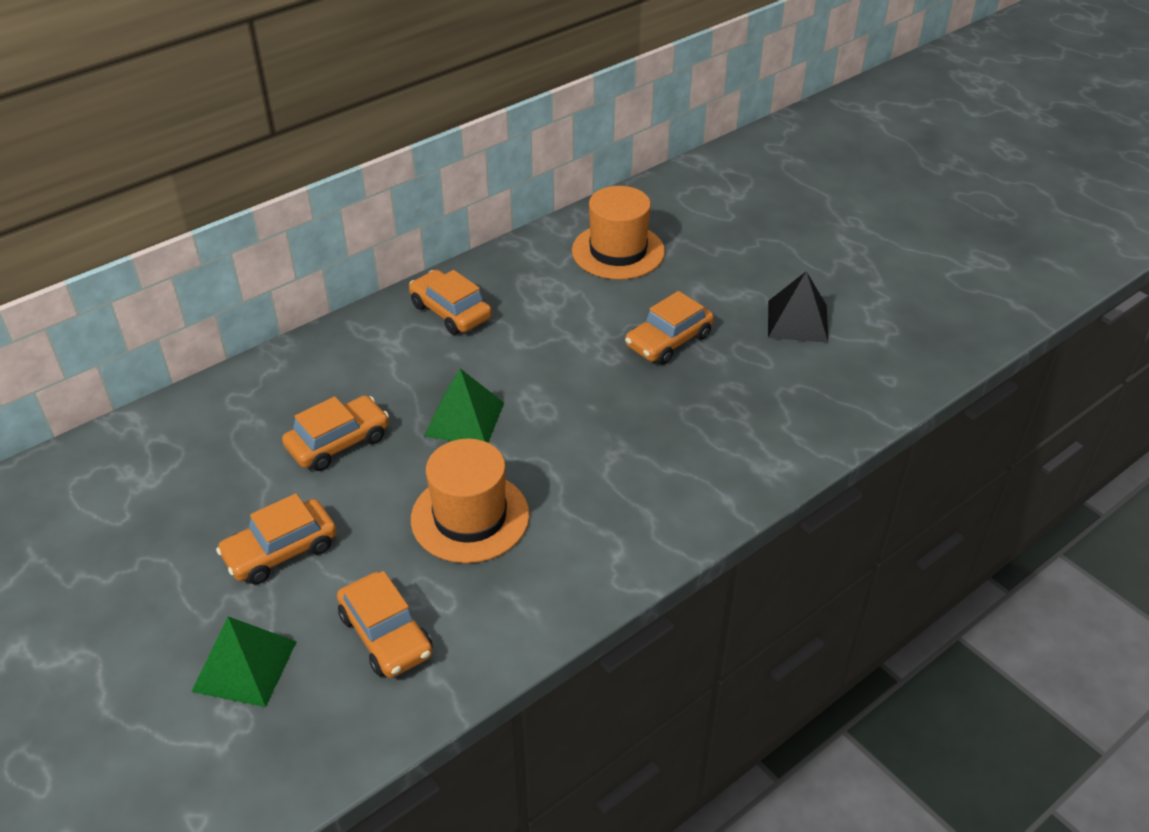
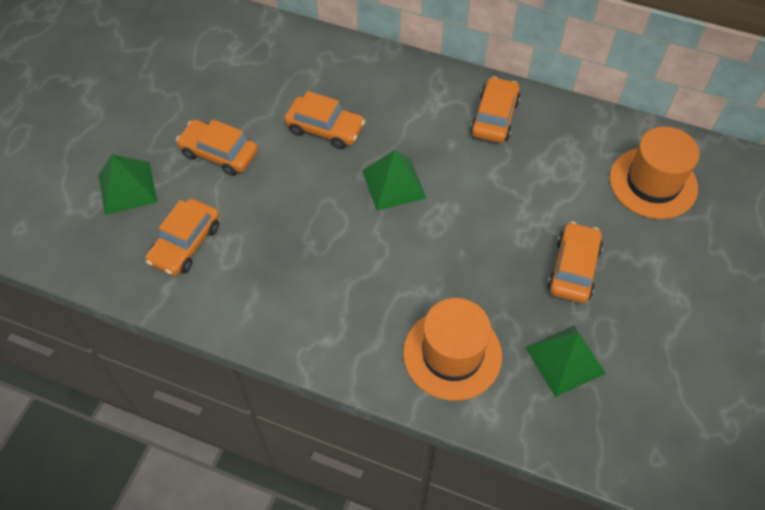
camera: 60 degrees right, 15 degrees up
orange hat [411,439,530,563] -> orange hat moved to [403,298,502,401]
orange car [625,291,714,365] -> orange car turned 90 degrees clockwise [547,222,603,303]
black pyramid [768,271,828,343] -> none
none -> green pyramid [525,325,606,397]

